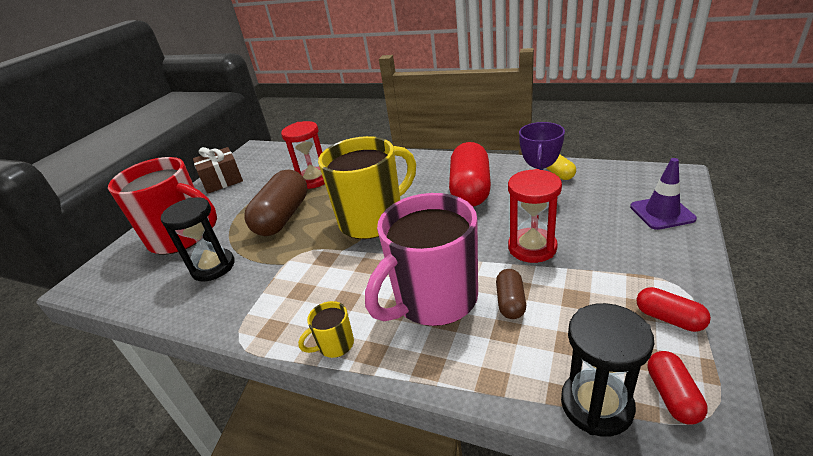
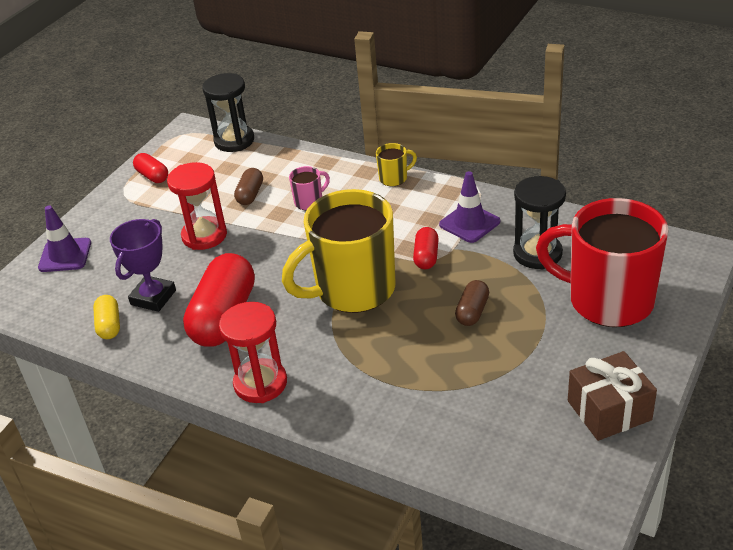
camera: 175 degrees left, 5 degrees up
brown capsule [244,170,307,236] -> brown capsule [455,280,489,326], size x0.49
red hourglass [281,121,325,189] -> red hourglass moved to [219,302,287,403]
pink mug [365,193,478,326] -> pink mug [289,166,330,210], size x0.40
red capsule [648,351,708,425] -> red capsule moved to [413,227,439,269]
none -> purple traffic cone [439,171,500,243]

